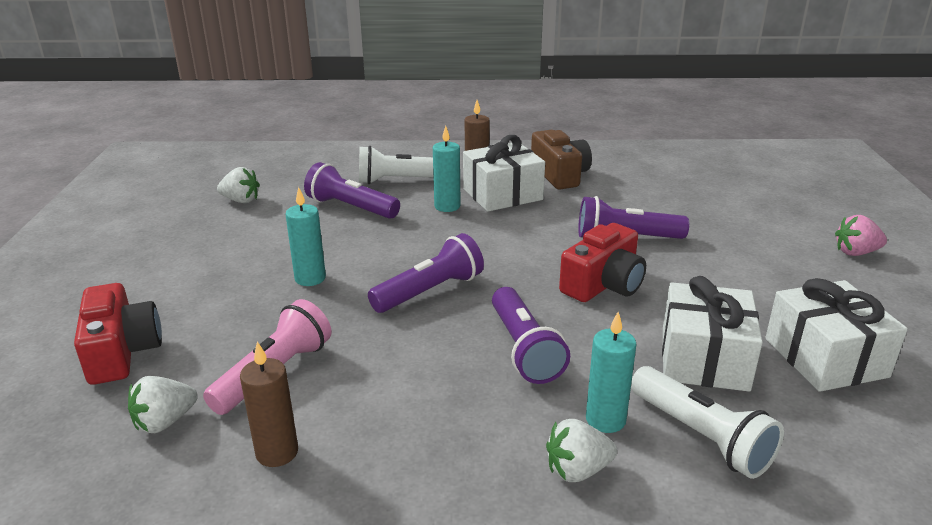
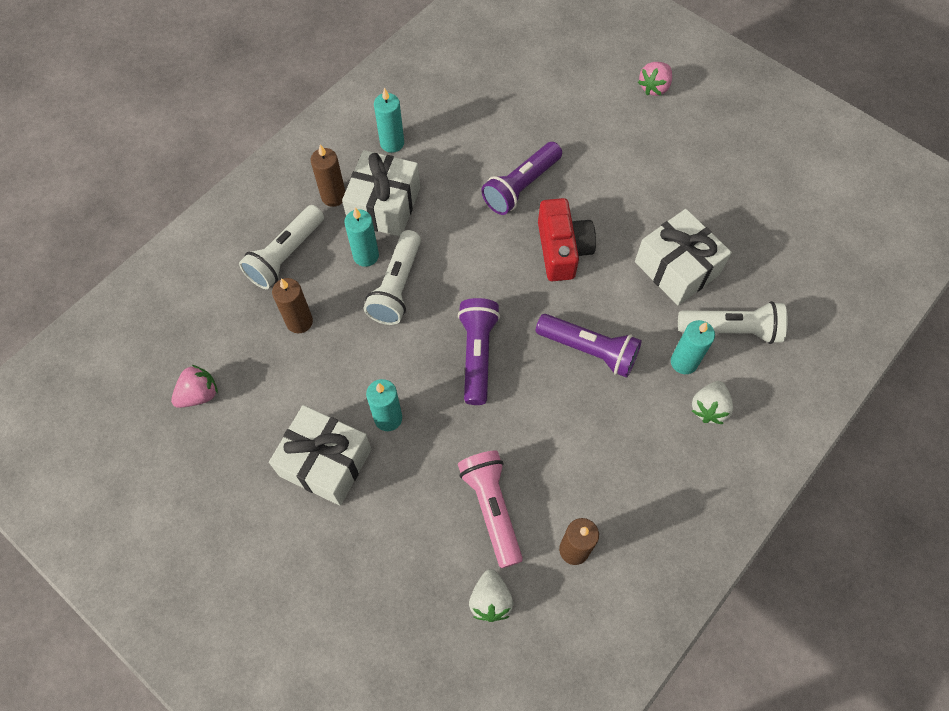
camera: 50 degrees left, 35 degrees up
red camera [74,283,162,385] -> none
white strawberry [217,167,260,203] -> pink strawberry [171,365,218,408]
purple flashlight [304,162,400,219] -> brown candle [272,278,313,333]
brown camera [531,130,592,189] -> turquoise candle [374,88,404,153]
white gift [765,278,908,392] -> white gift moved to [269,405,372,506]
none -> white flashlight [364,230,421,325]

